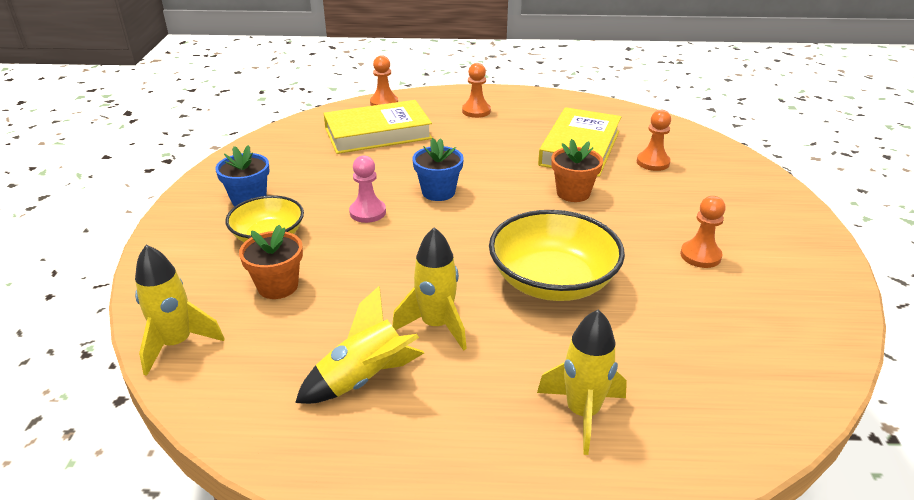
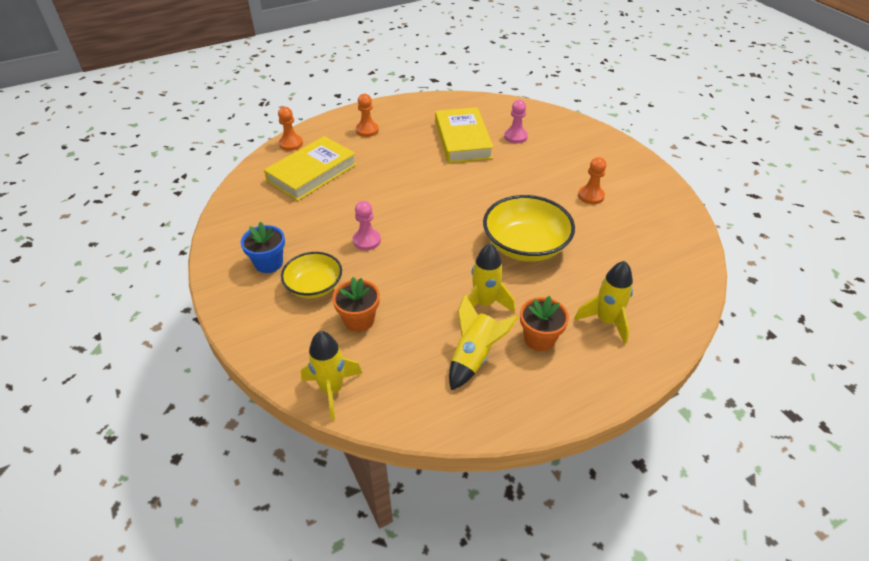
camera: 30 degrees left, 10 degrees up
blue flower pot [412,138,464,201] -> none
orange flower pot [551,139,603,202] -> orange flower pot moved to [520,296,569,351]
orange pawn [637,110,671,171] -> pink pawn [504,100,528,143]

